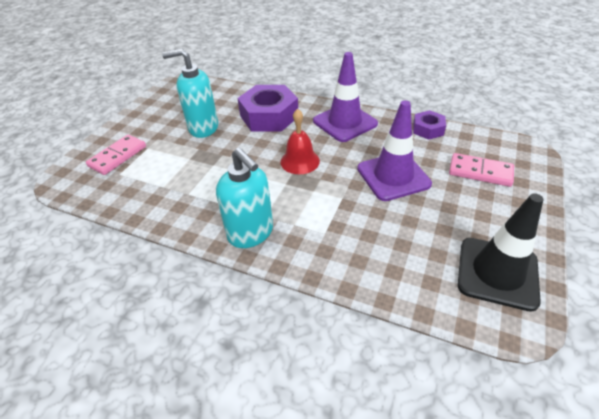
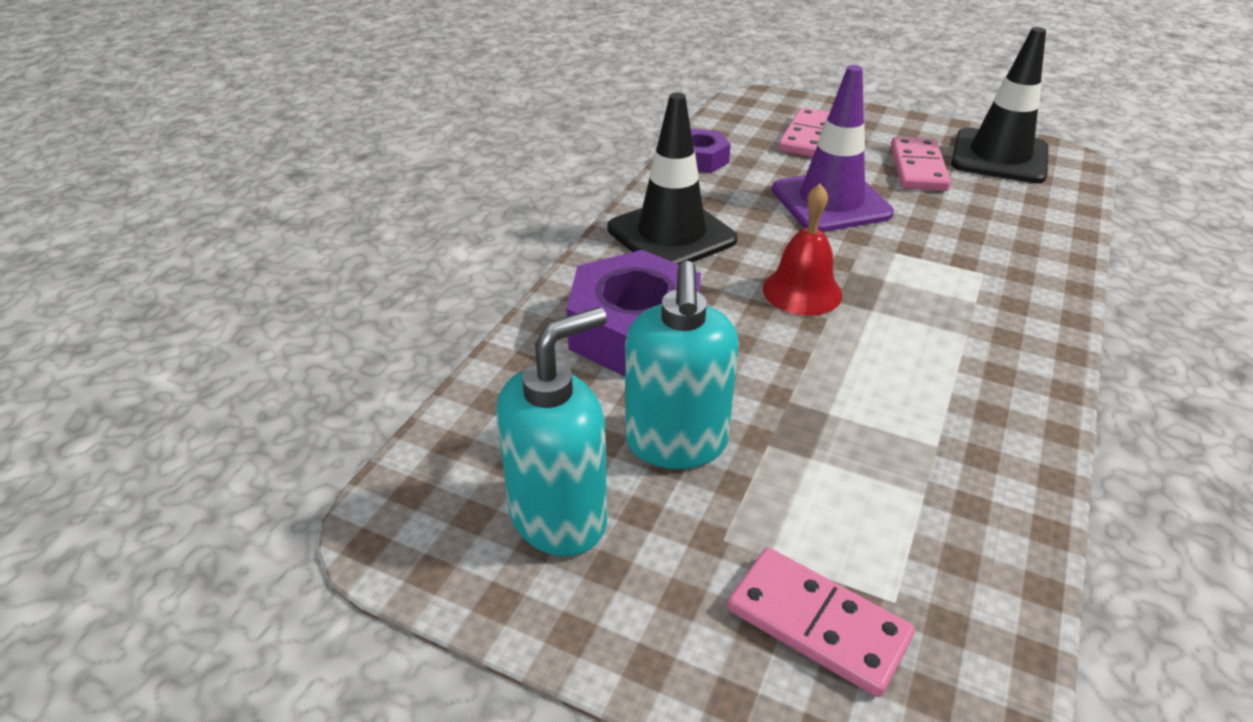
camera: 90 degrees left, 5 degrees down
turquoise soap dispenser [216,148,273,248] -> turquoise soap dispenser moved to [496,307,607,556]
purple traffic cone [313,52,378,142] -> black traffic cone [608,93,737,265]
none -> pink domino [891,137,951,191]

